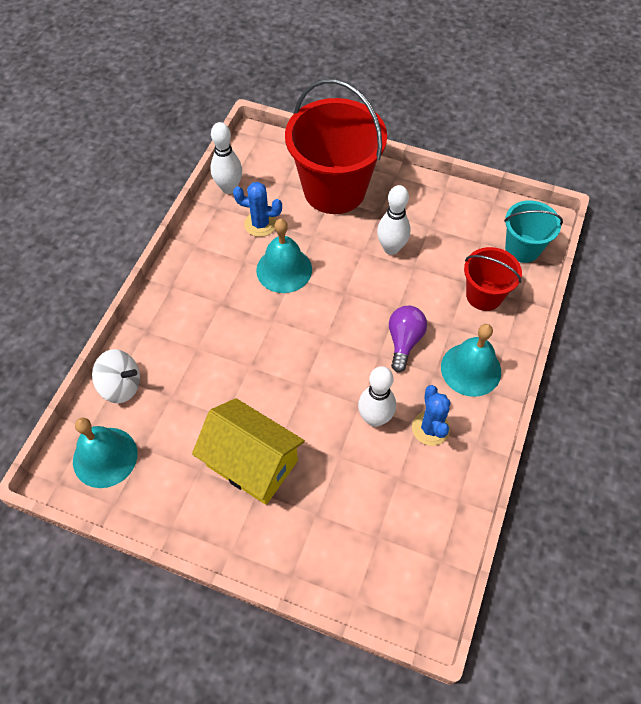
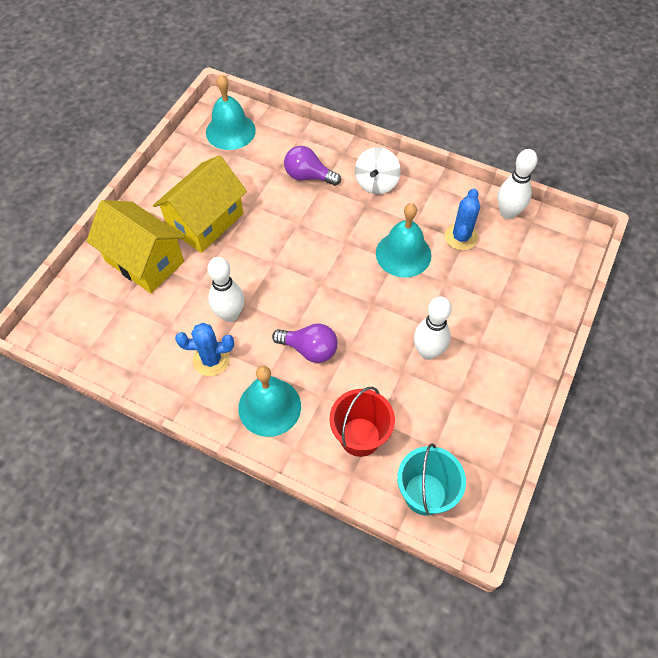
camera: 95 degrees right, 0 degrees up
white spinning top [92,349,140,403] -> white spinning top moved to [355,147,401,194]
red bucket [285,79,387,214] -> none
none -> yellow house [86,200,185,293]
none -> purple light bulb [284,146,341,186]

